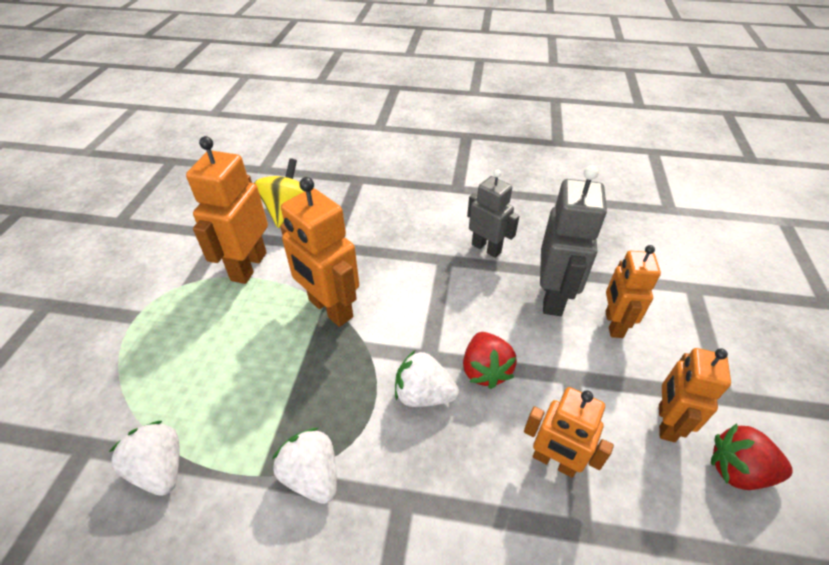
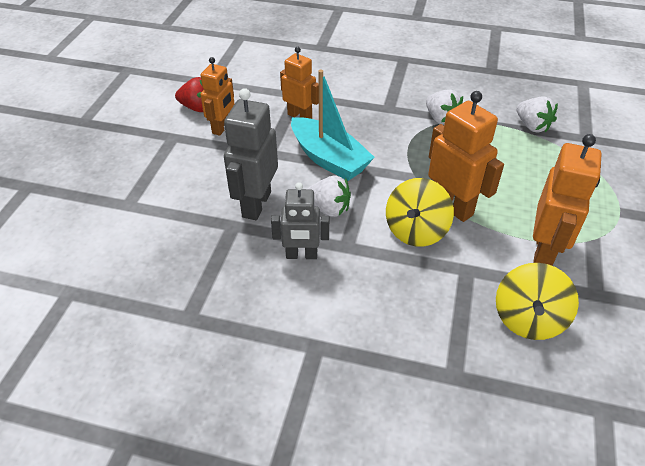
camera: 175 degrees left, 0 degrees up
white strawberry [395,350,459,407] -> white strawberry moved to [307,176,351,217]
red strawberry [463,332,517,389] -> turquoise boat [291,70,375,181]
grey robot [467,170,519,258] -> grey robot turned 45 degrees counterclockwise [271,182,329,259]
orange robot [605,245,661,338] -> none
none -> yellow spinning top [386,178,454,247]

